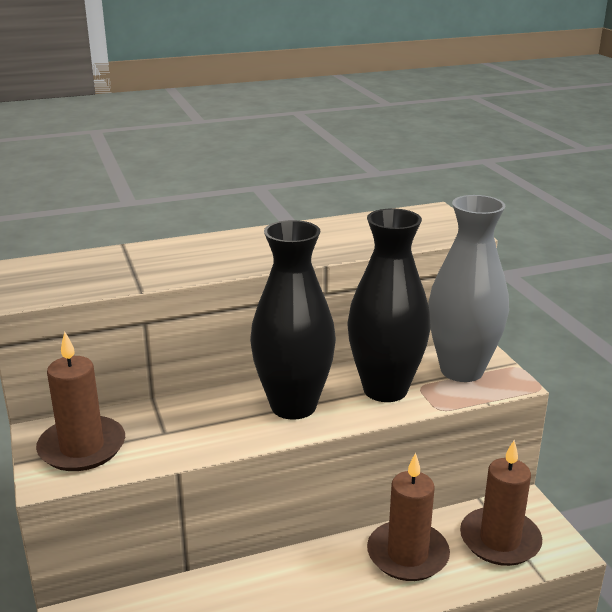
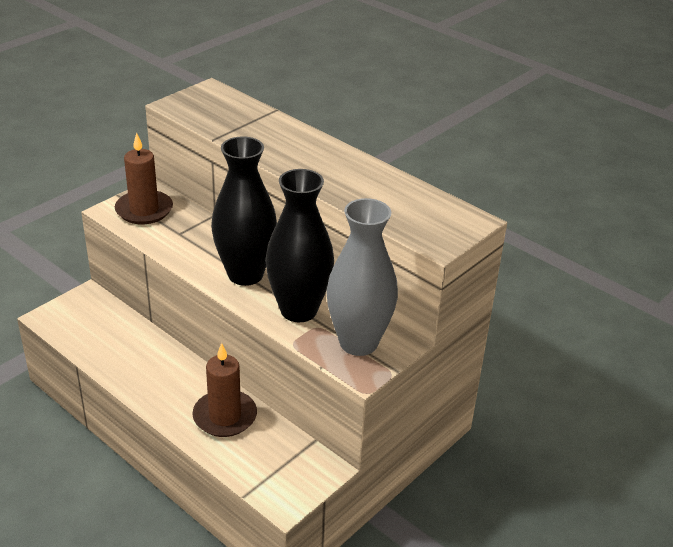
camera: 60 degrees right, 10 degrees up
brown candle [460,440,542,566] -> none

